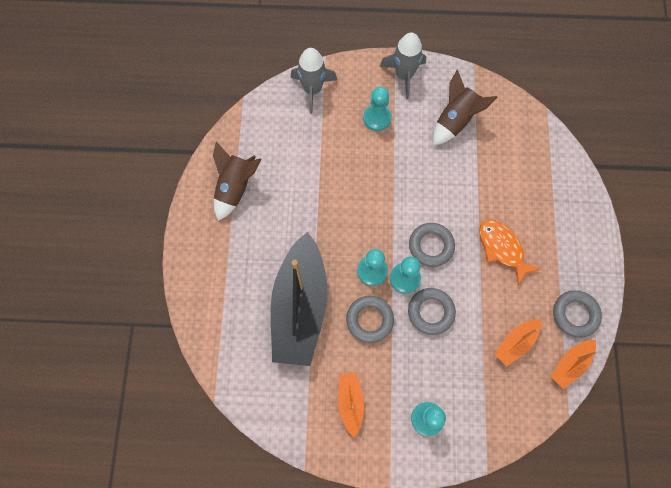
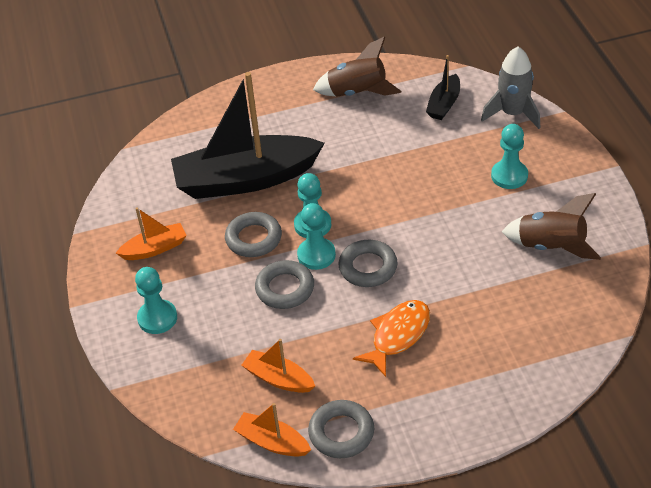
camera: 75 degrees right, 25 degrees down
grey rocket [380,33,426,99] -> none
none -> black boat [426,55,460,120]

